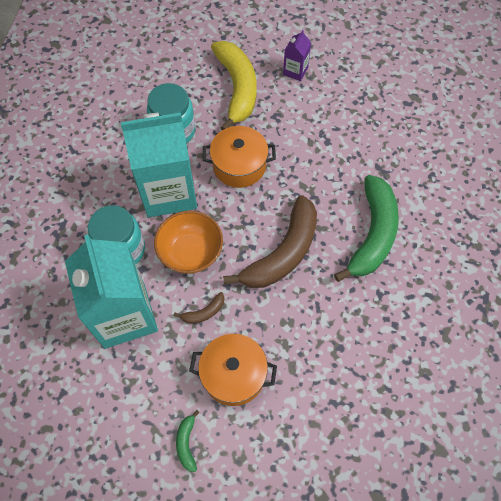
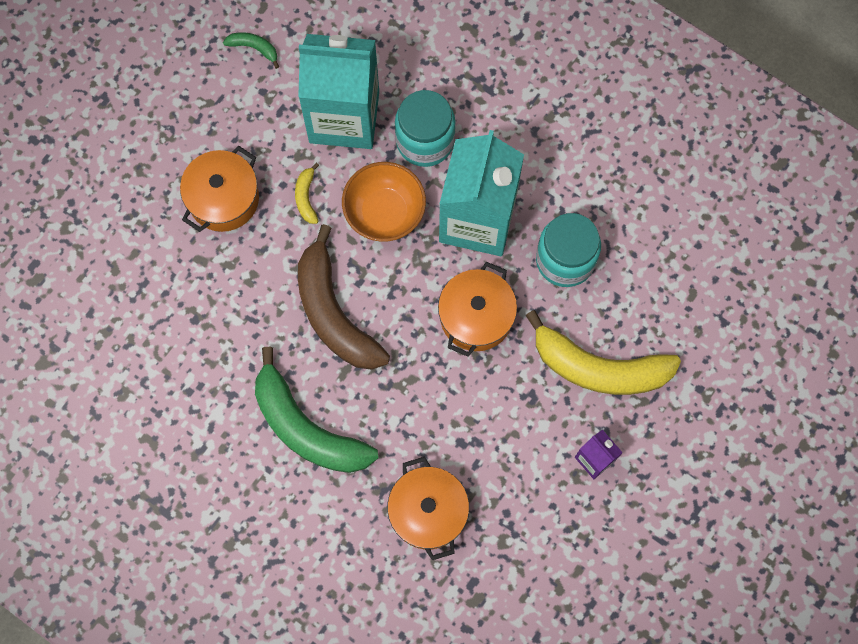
camera: 115 degrees right, 10 degrees up
brown banana [173,292,225,324] -> yellow banana [295,163,319,224]
green banana [176,410,200,472] -> green banana moved to [223,32,279,69]
none -> orange pot [387,456,469,560]

